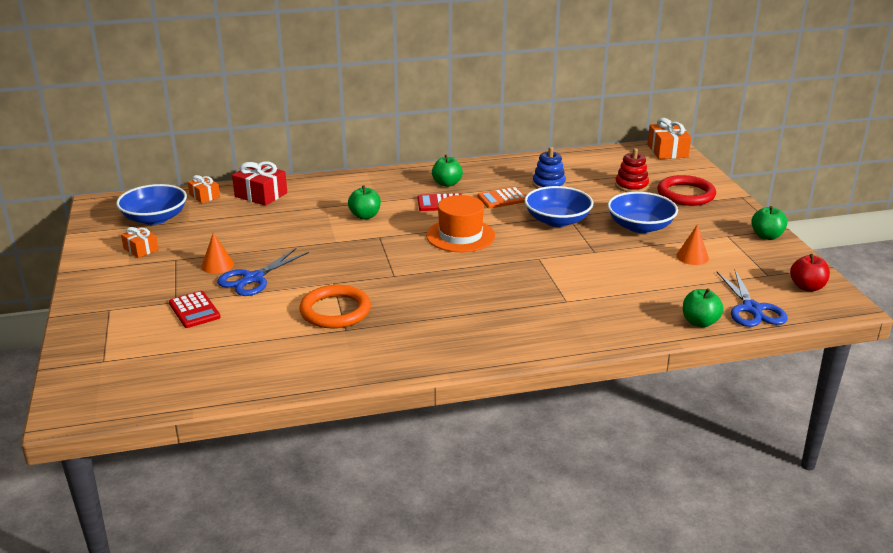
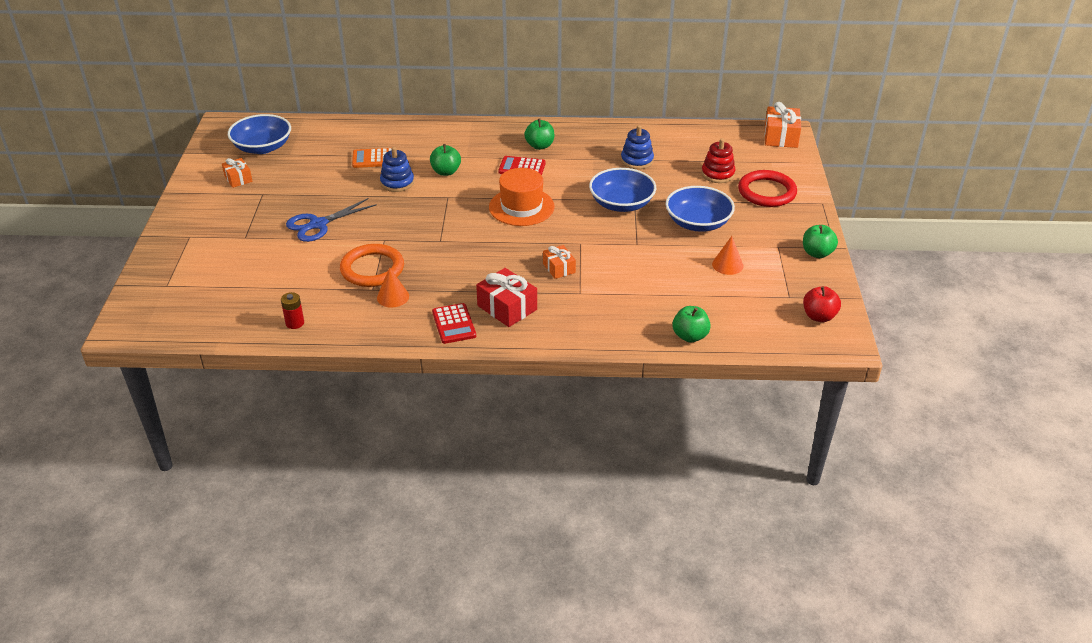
camera: 15 degrees right, 10 degrees up
red calculator [169,291,221,328] -> red calculator moved to [432,303,476,344]
orange gift [188,175,220,203] -> orange gift moved to [543,245,576,279]
orange cone [201,233,234,274] -> orange cone moved to [377,267,409,308]
red gift [232,161,287,206] -> red gift moved to [476,268,537,327]
orange calculator [477,187,526,208] -> orange calculator moved to [352,148,391,168]
blue scissors [717,270,788,327] -> none
none -> red battery [281,292,304,329]
none -> blue stacking toy [380,147,414,192]

